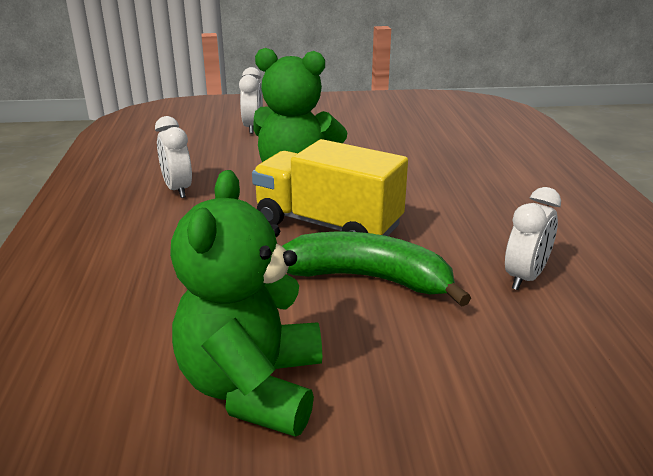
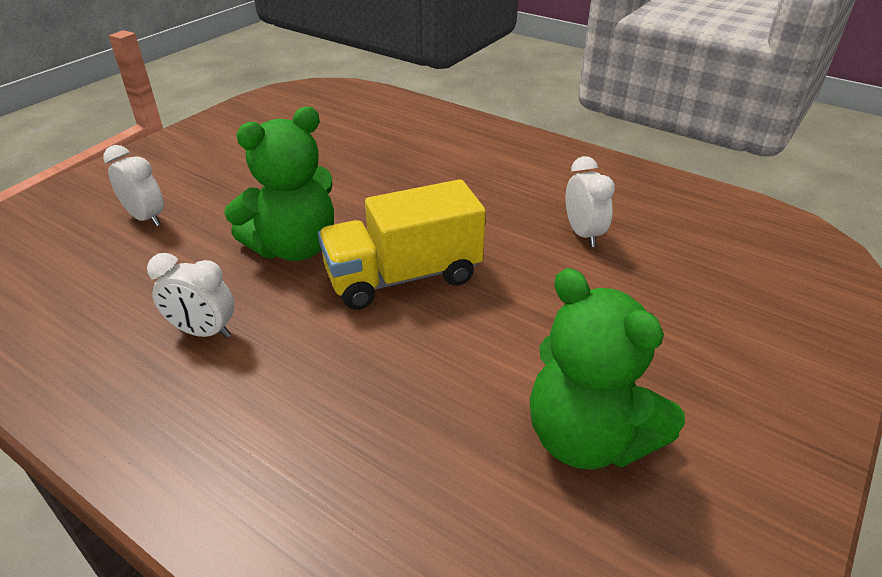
camera: 50 degrees left, 10 degrees up
green banana [282,232,471,307] -> none

